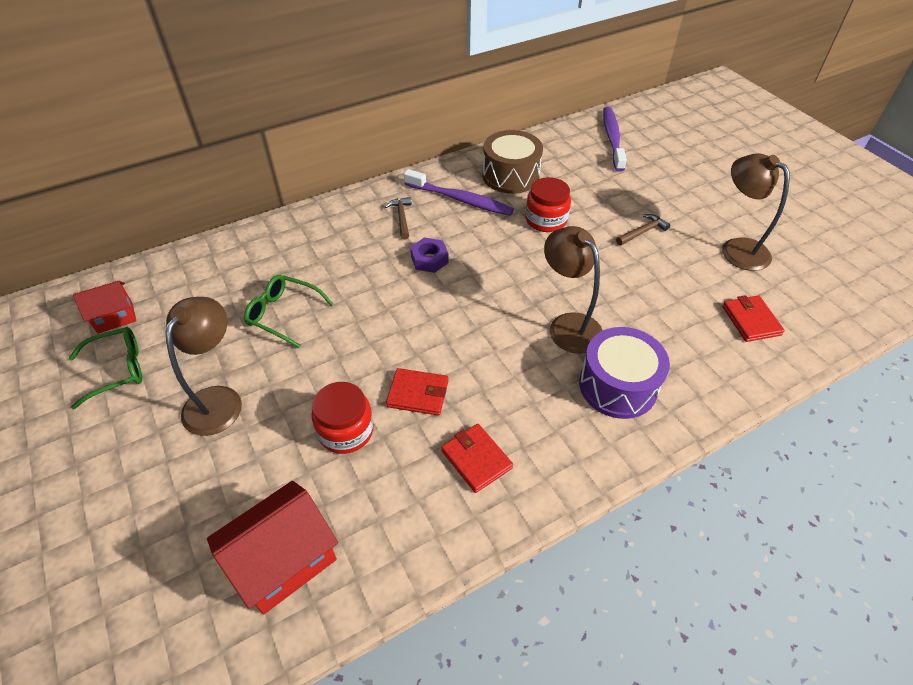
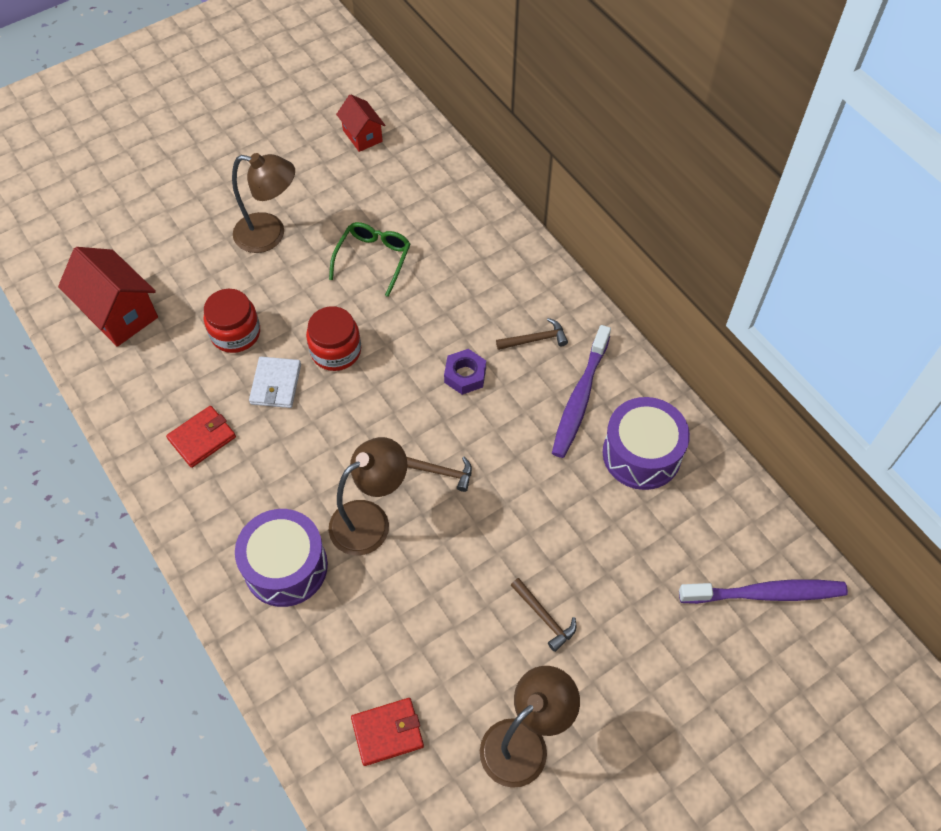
camera: 85 degrees right, 10 degrees up
green glasses [69,327,142,409] -> none
red wallet [386,368,448,416] -> white wallet [249,357,301,408]
brown drum [483,130,543,194] -> purple drum [603,397,690,490]
red jar [525,177,571,232] -> red jar moved to [306,306,361,371]
none -> brown hammer [407,457,472,492]

